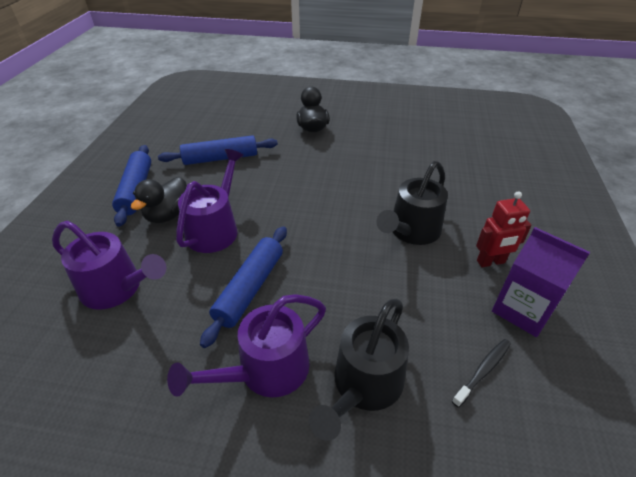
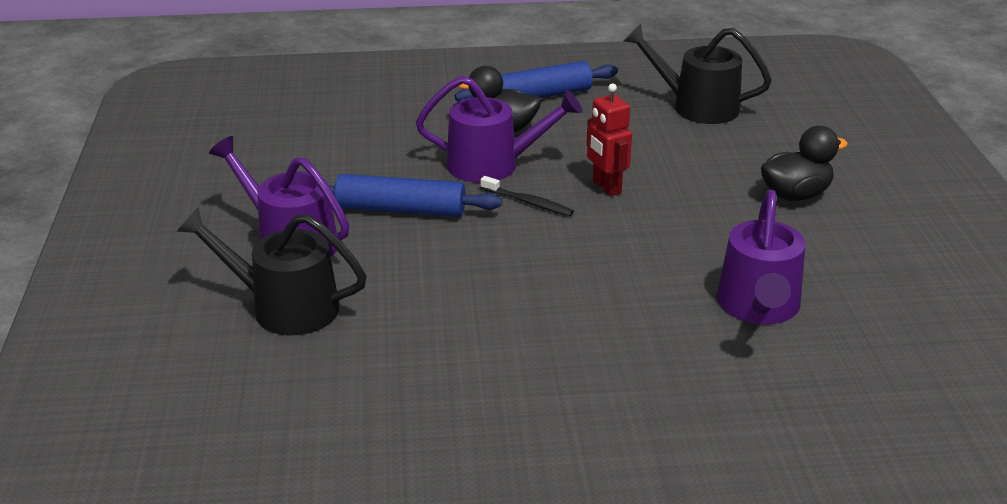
camera: 75 degrees right, 10 degrees down
purple watering can [52,221,166,310] -> purple watering can moved to [717,190,806,325]
blue rolling pin [158,135,278,165] -> none
black watering can [377,161,448,245] -> black watering can moved to [624,24,772,124]
black toothbrush [452,339,511,407] -> black toothbrush moved to [481,176,574,216]
red robot [476,191,532,267] -> red robot moved to [587,84,632,196]
purple carton [492,227,590,337] -> none

